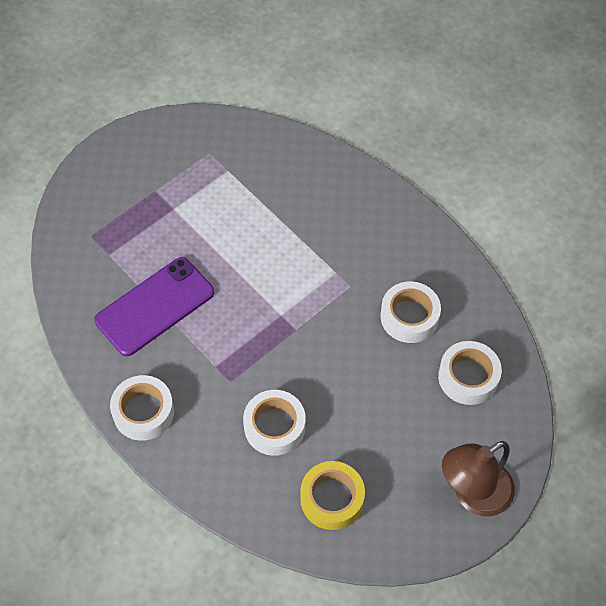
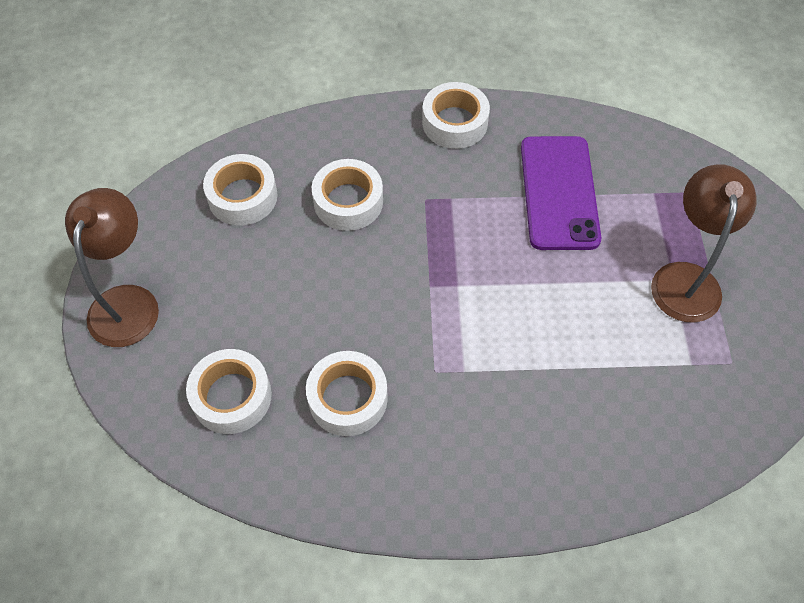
camera: 130 degrees right, 0 degrees up
yellow tape [300,461,365,530] -> white tape [203,154,278,226]
none -> brown lamp [651,164,757,323]

